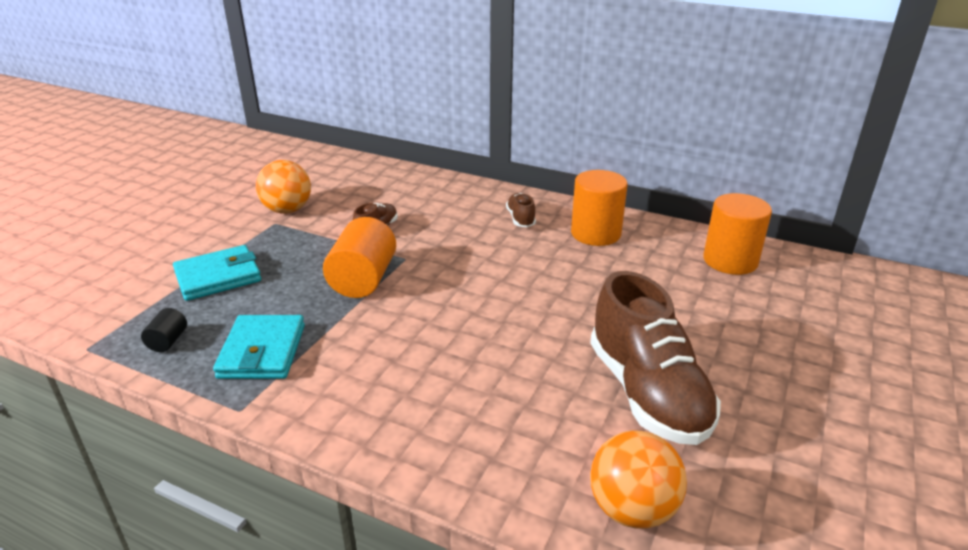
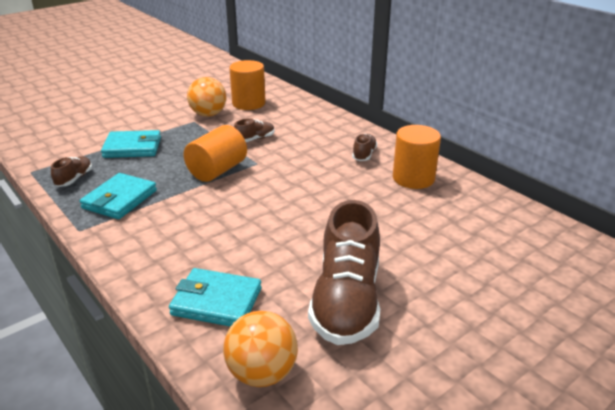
camera: 25 degrees right, 0 degrees up
black cylinder [141,308,187,352] -> brown shoe [51,156,92,187]
orange cylinder [703,193,772,275] -> orange cylinder moved to [229,60,266,110]
none -> turquoise wallet [169,268,261,327]

